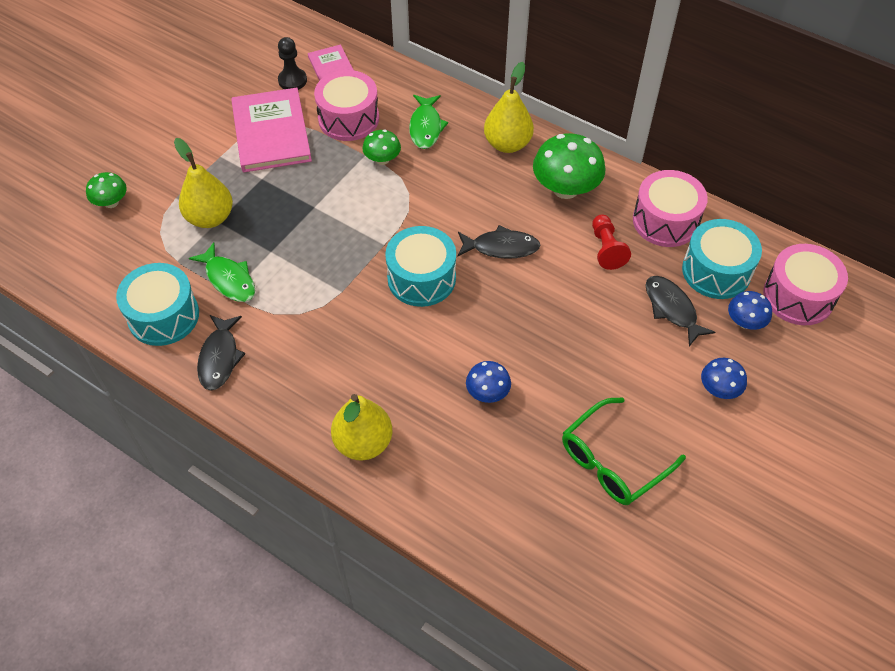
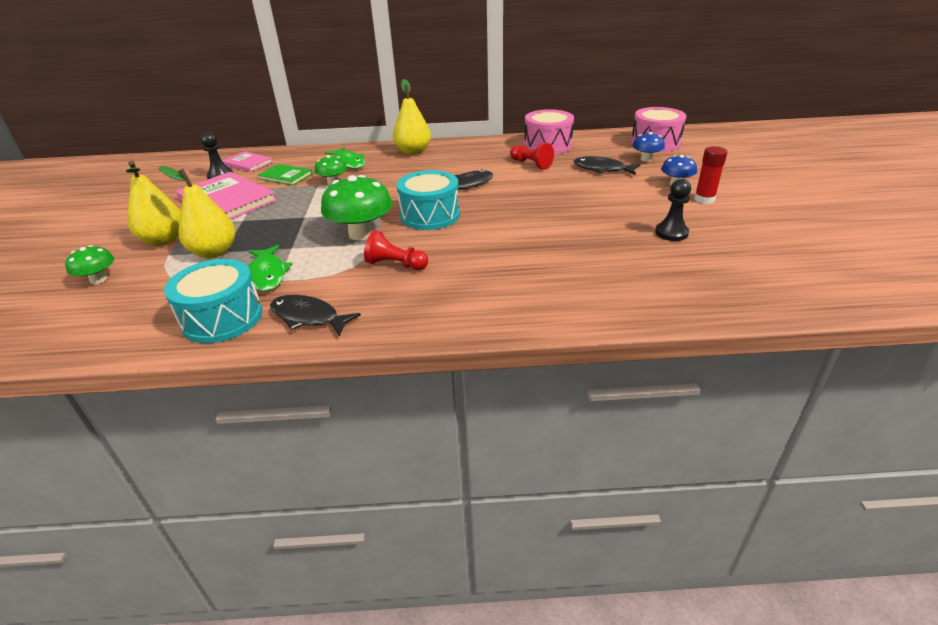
camera: 35 degrees left, 20 degrees down
green fish [189,242,255,302] -> green fish turned 60 degrees clockwise [249,245,292,291]
black fish [197,315,245,391] -> black fish turned 150 degrees clockwise [270,295,361,336]
pink drum [314,70,379,141] -> green book [258,164,313,186]
yellow pear [331,394,392,460] -> yellow pear moved to [126,161,180,246]
blue mushroom [466,361,511,403] -> none
green mushroom [533,133,606,199] -> green mushroom moved to [321,175,392,240]
green glasses [562,397,686,505] -> black pawn [655,179,691,241]
turquoise drum [682,219,762,299] -> none
none -> red pawn [364,230,428,270]
none -> red glue stick [694,146,727,204]

